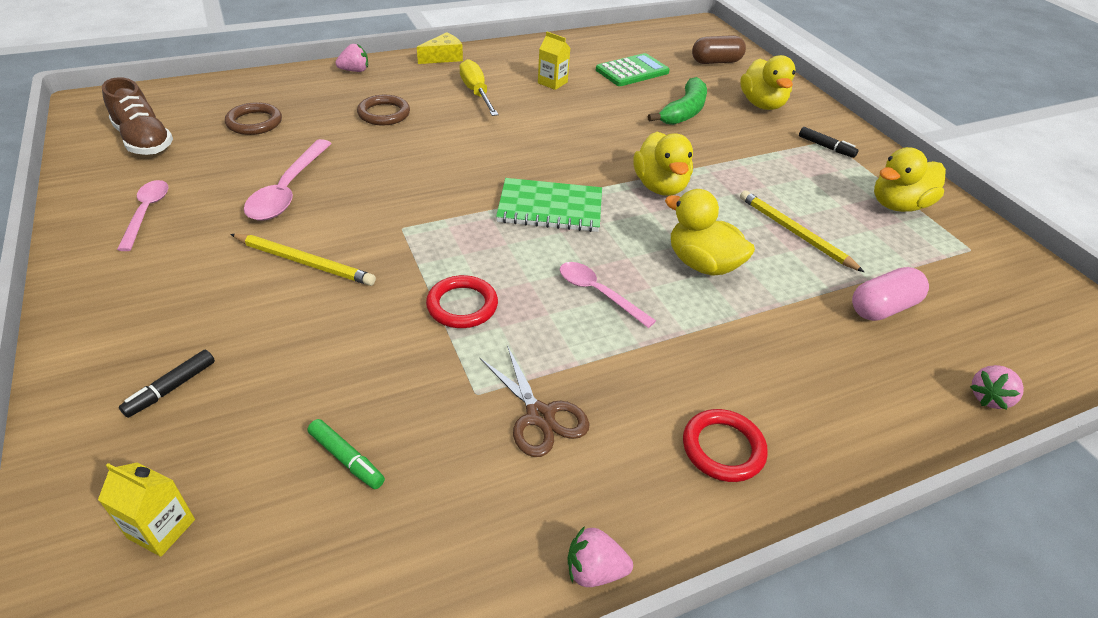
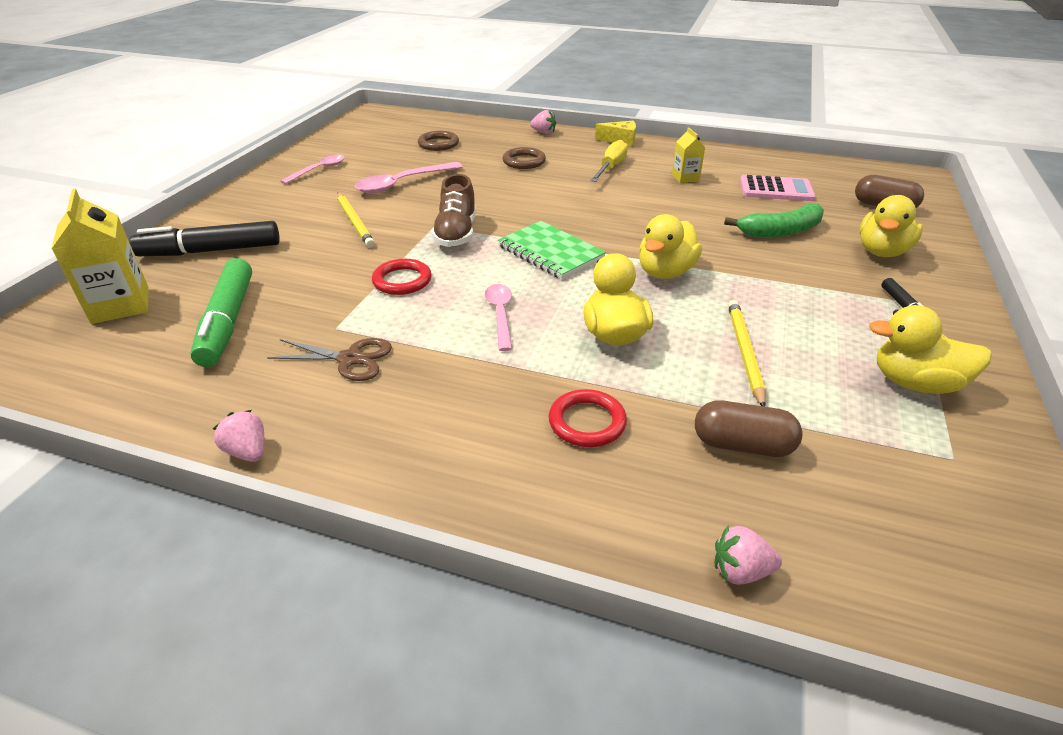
camera: 45 degrees right, 5 degrees down
yellow carton [98,462,195,557] -> yellow carton [52,189,149,324], size x1.76
brown shoe [102,77,173,155] -> brown shoe moved to [432,174,476,247]
black marker [119,350,215,418] -> black marker [129,221,280,256], size x2.13
green marker [307,419,385,489] -> green marker [190,258,252,367], size x2.13
brown scissors [479,345,590,457] -> brown scissors turned 90 degrees counterclockwise [267,338,392,381]
green calculator [596,53,670,86] -> pink calculator [740,175,815,201]
red ring [683,409,768,482] -> red ring moved to [548,389,627,447]
pink capsule [852,267,929,321] -> brown capsule [695,400,803,457]

